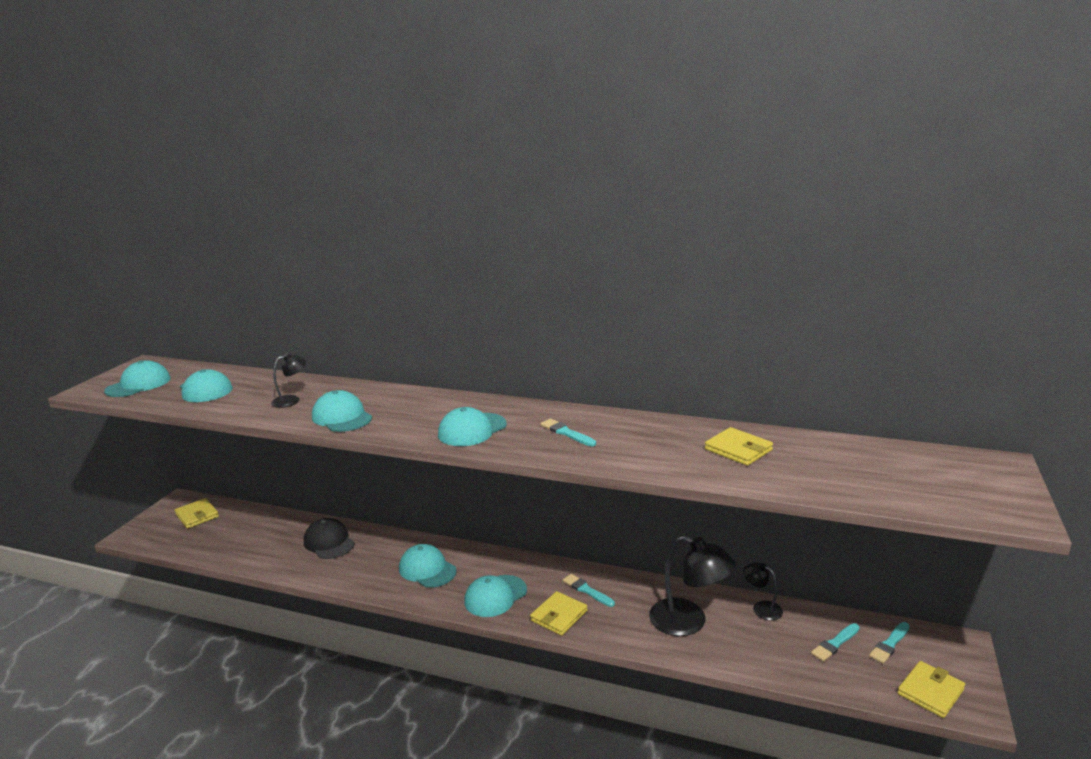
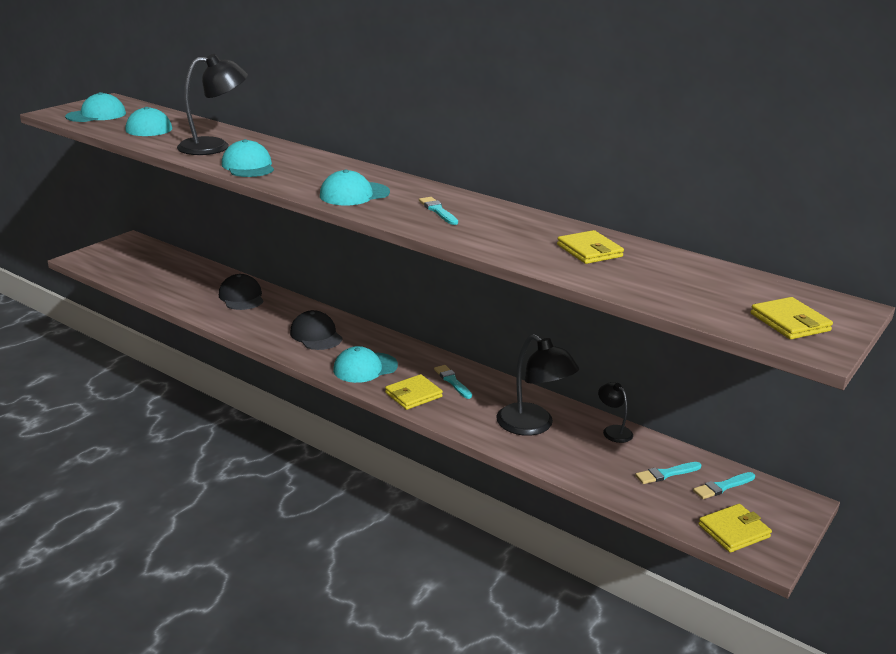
camera: 15 degrees right, 5 degrees up
yellow wallet [175,498,219,529] -> yellow wallet moved to [751,297,833,339]
black lamp [271,353,306,408] -> black lamp [177,54,248,155], size x1.92
turquoise cap [399,544,457,588] -> black cap [290,310,342,350]

